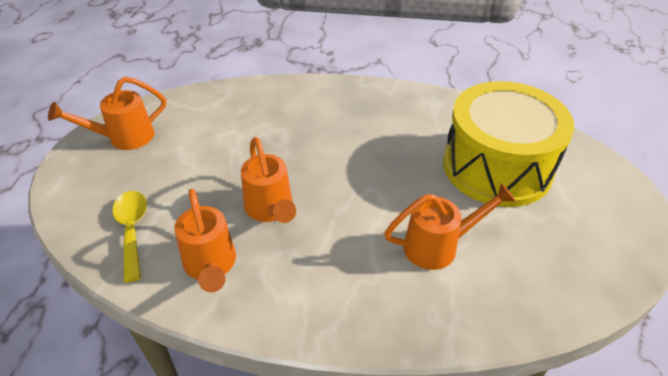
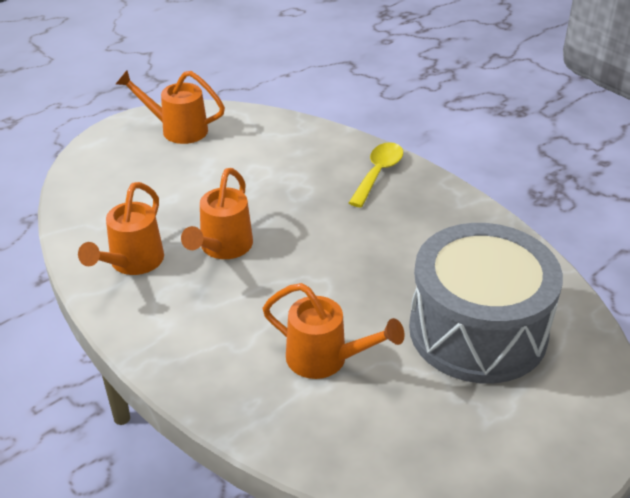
camera: 40 degrees right, 5 degrees down
yellow spoon [112,191,147,283] -> yellow spoon moved to [349,142,403,207]
yellow drum [443,81,574,207] -> grey drum [409,223,563,384]

